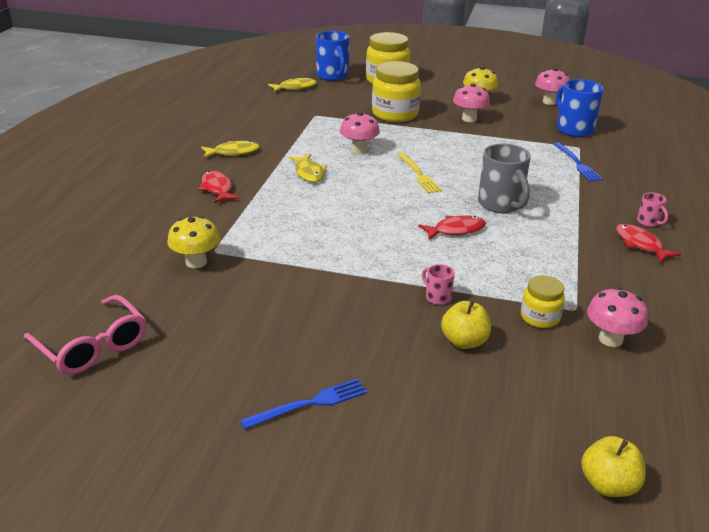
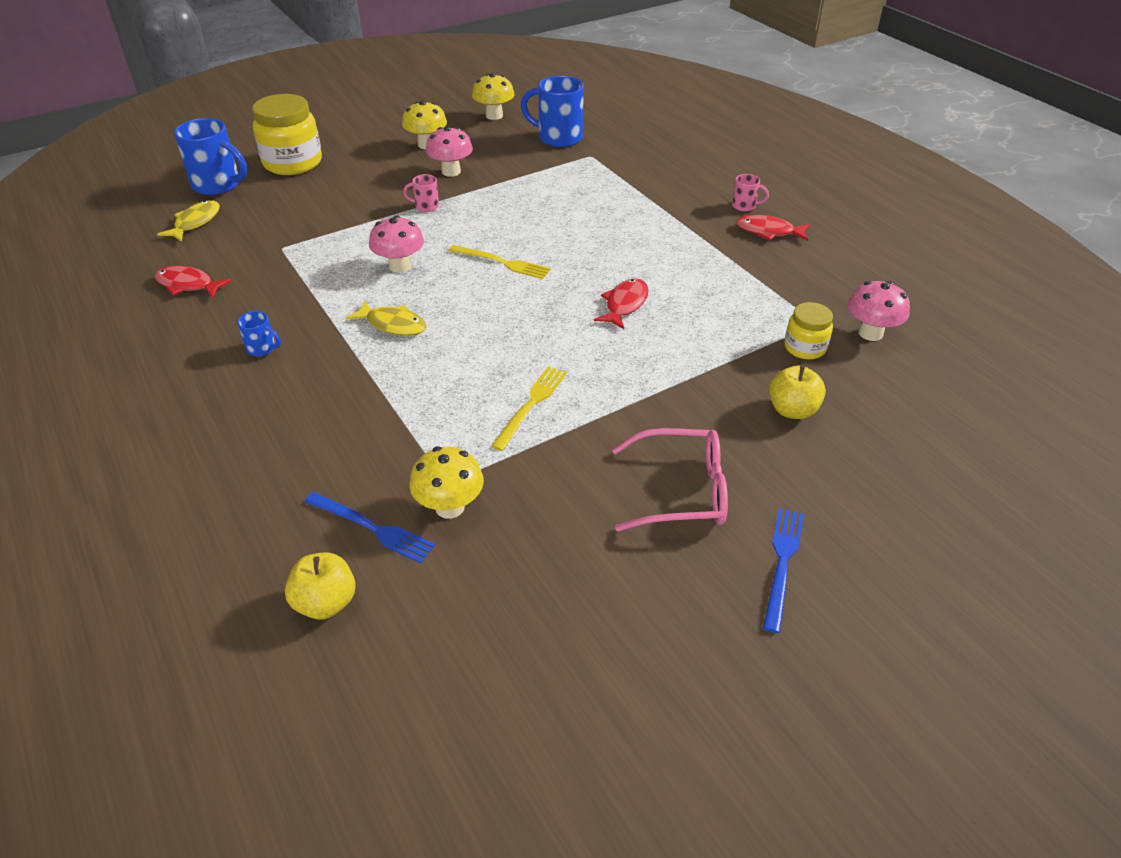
camera: 45 degrees left, 10 degrees up
pink glasses [24,295,146,375] -> pink glasses moved to [612,428,728,531]
red fish [198,170,239,203] -> red fish moved to [155,266,232,298]
yellow fish [201,141,260,158] -> blue mug [237,311,281,356]
yellow jar [372,61,421,122] -> none
pink mug [422,264,455,305] -> pink mug moved to [403,174,439,212]
grey mug [478,144,531,213] -> none
pink mushroom [535,68,570,105] -> yellow mushroom [472,73,515,120]
blue fork [553,142,603,181] -> blue fork moved to [304,492,435,563]
yellow apple [581,436,646,497] -> yellow apple moved to [285,552,356,620]
none -> yellow fork [491,366,567,451]

